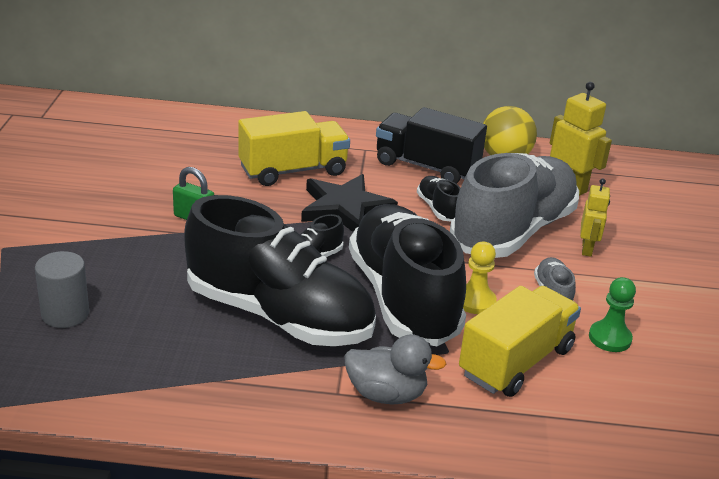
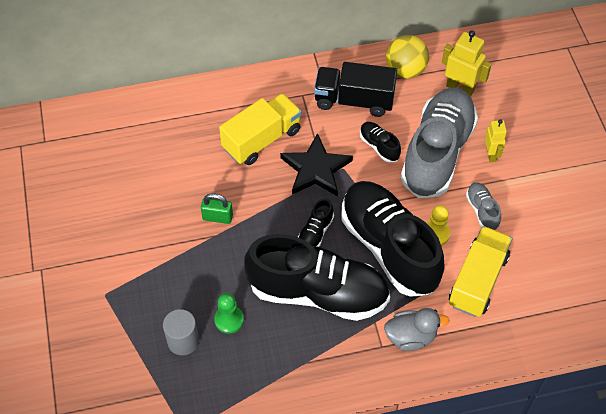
camera: 15 degrees left, 25 degrees up
green pawn [589,277,636,352] -> green pawn moved to [214,293,244,334]

